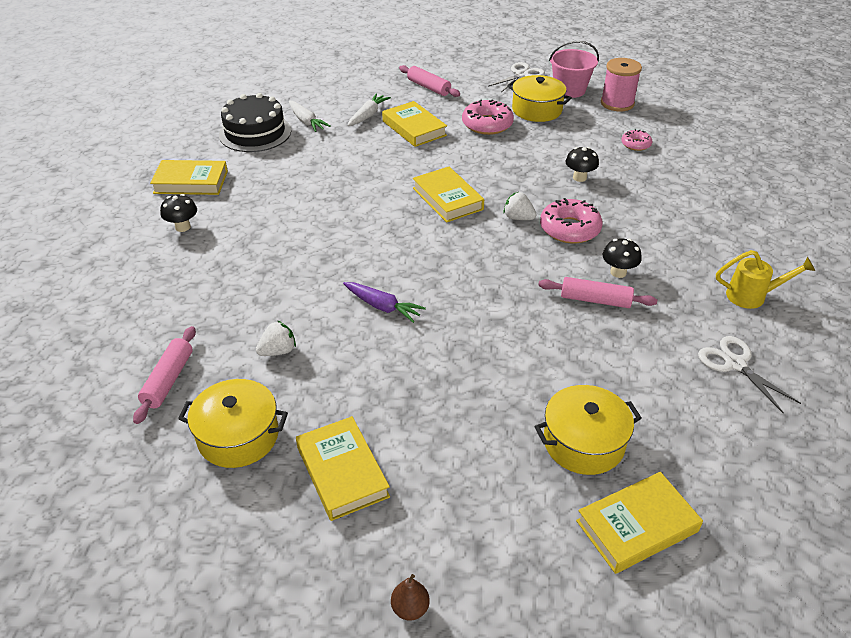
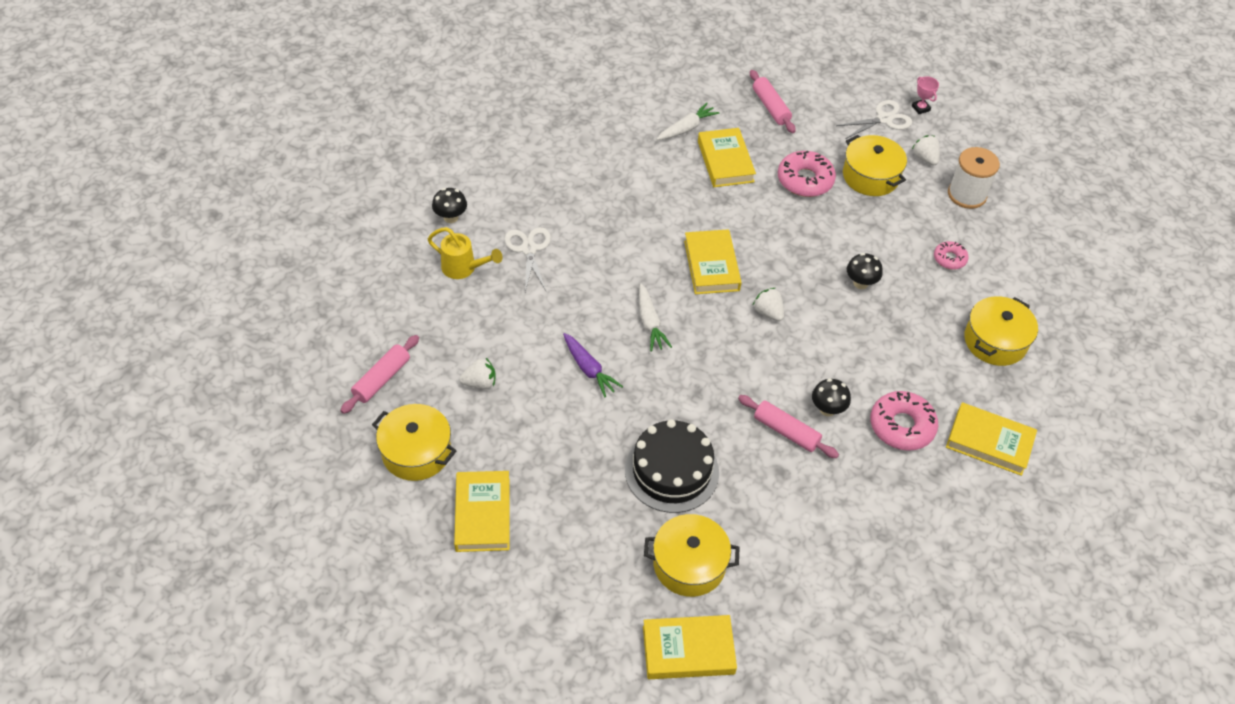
camera: 20 degrees right, 10 degrees up
yellow book [150,160,228,195] -> yellow book moved to [946,402,1037,476]
black cake [219,93,291,152] -> black cake moved to [625,419,719,513]
white carrot [289,101,331,132] -> white carrot moved to [639,283,672,351]
brown pear [391,574,430,621] -> none
pink donut [540,198,602,244] -> pink donut moved to [870,391,938,451]
pink bucket [549,41,599,98] -> white strawberry [912,135,940,165]
pink spool [601,58,642,111] -> white spool [948,147,1000,209]
white scissors [698,336,801,413] -> white scissors moved to [504,227,551,292]
yellow watering can [716,250,815,309] -> yellow watering can moved to [428,227,503,279]
none -> pink trophy [912,76,939,114]
none -> yellow pot [964,296,1038,366]

